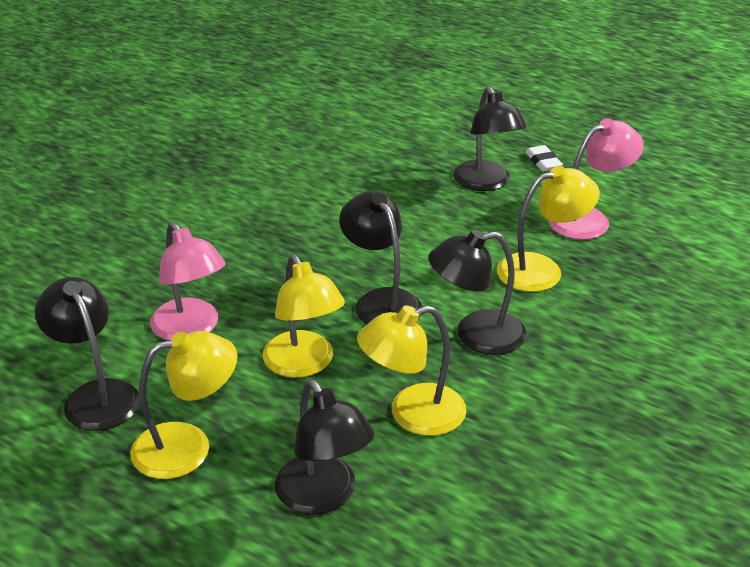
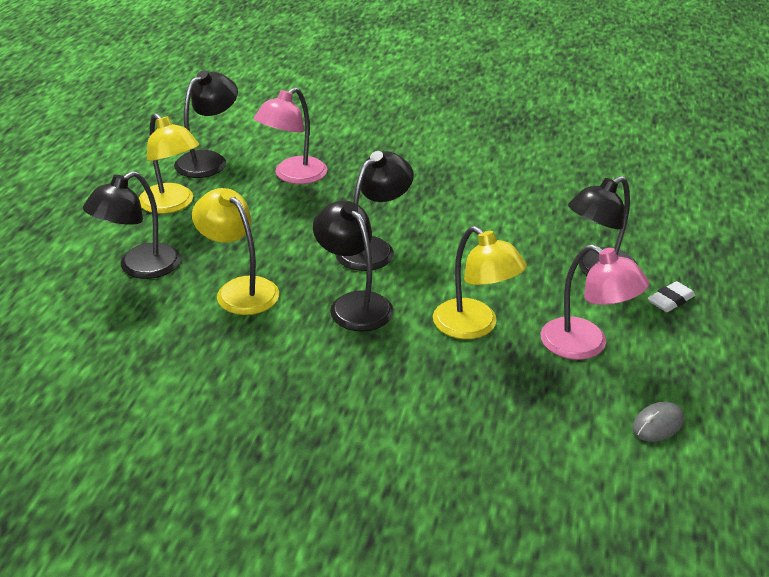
camera: 70 degrees right, 0 degrees up
yellow lamp [263,254,345,378] -> none
none -> grey mouse [633,402,684,442]

